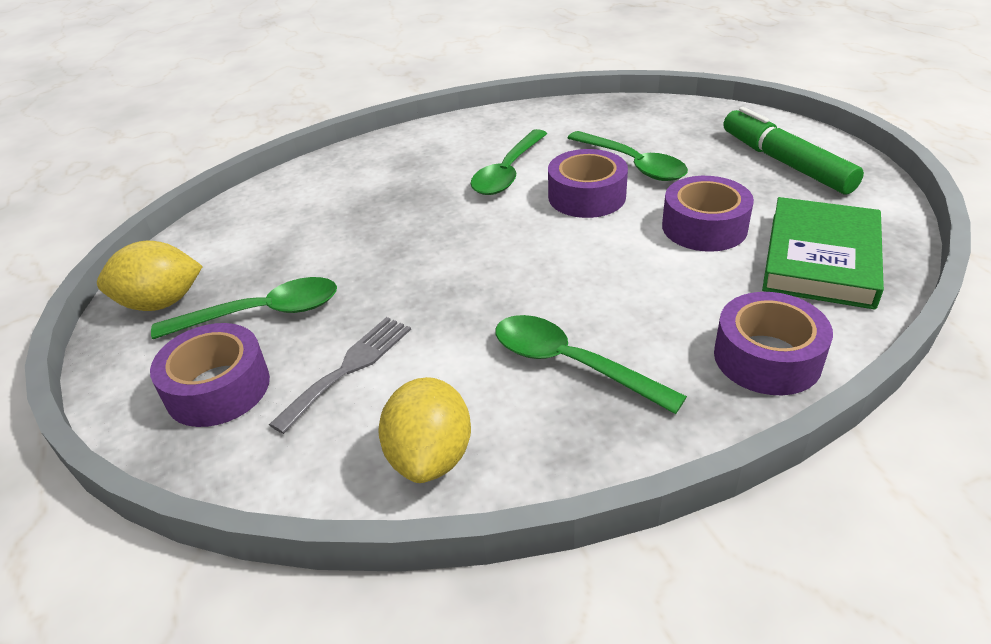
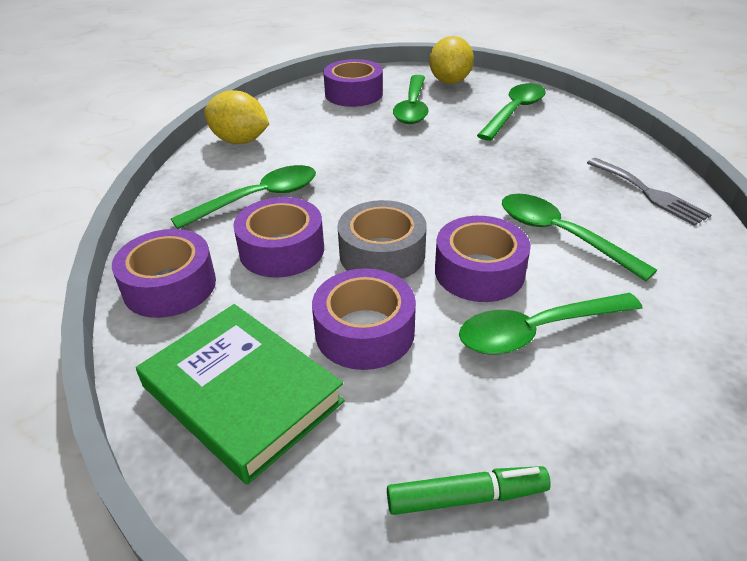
camera: 110 degrees right, 0 degrees up
grey fork [269,317,411,434] -> grey fork moved to [587,158,712,226]
green marker [724,107,864,194] -> green marker [387,466,551,515], size x0.59
none -> purple tape [233,197,324,278]
none -> grey tape [338,200,427,279]
none -> green spoon [477,83,546,141]

